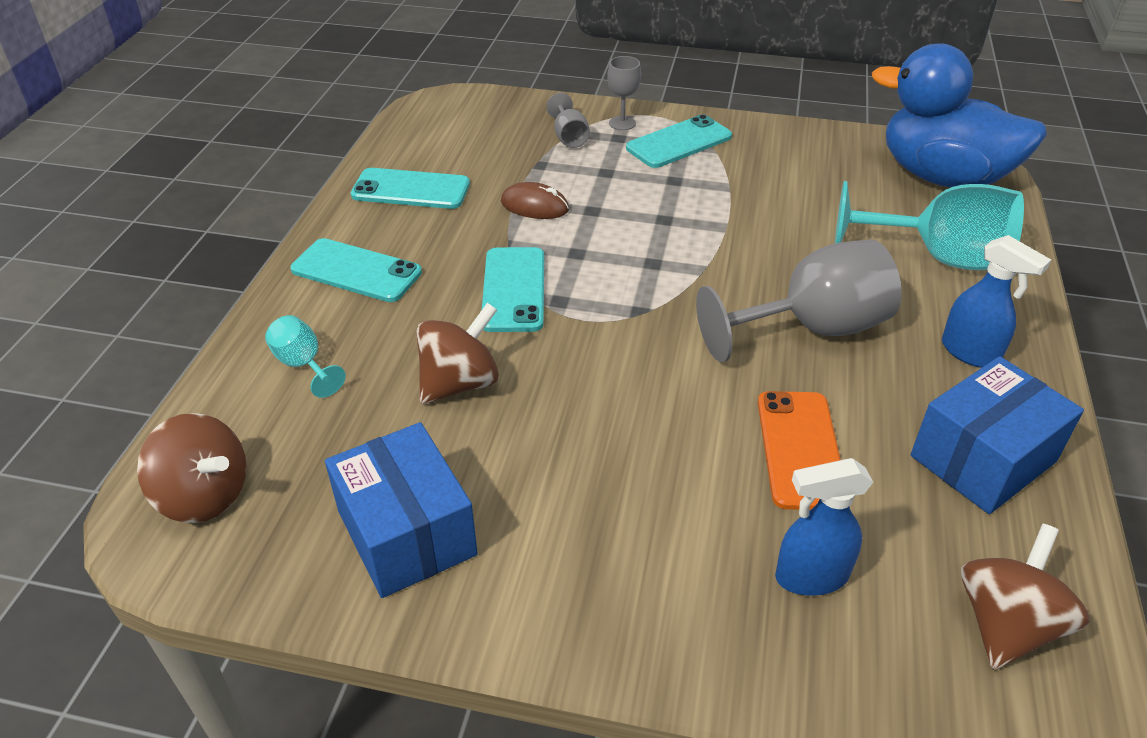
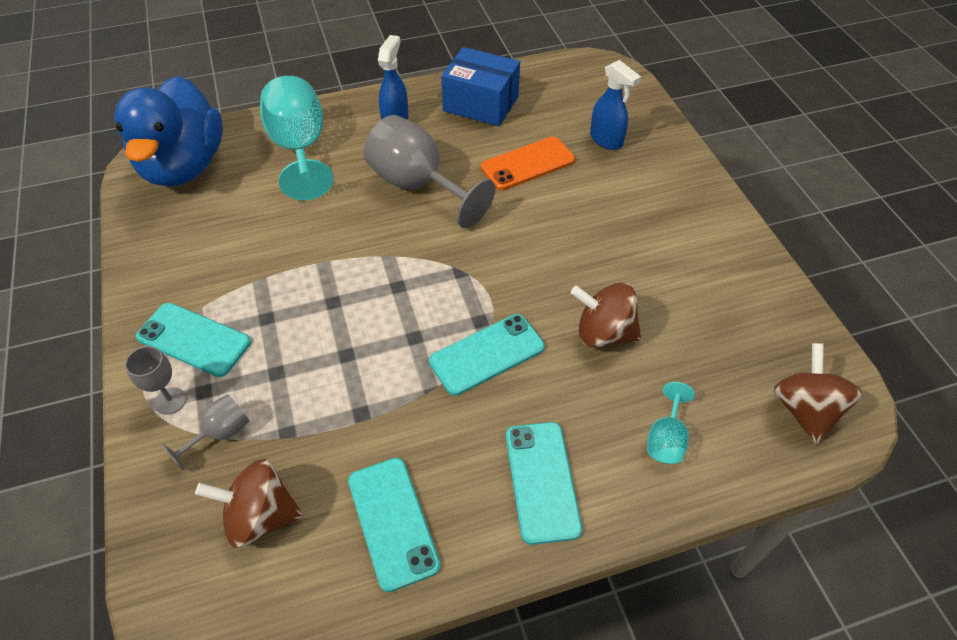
camera: 120 degrees left, 10 degrees up
blue box [325,422,478,598] -> none
brown mouse [501,182,569,219] -> none
brown spinning top [961,524,1090,670] -> brown spinning top moved to [195,459,303,548]

